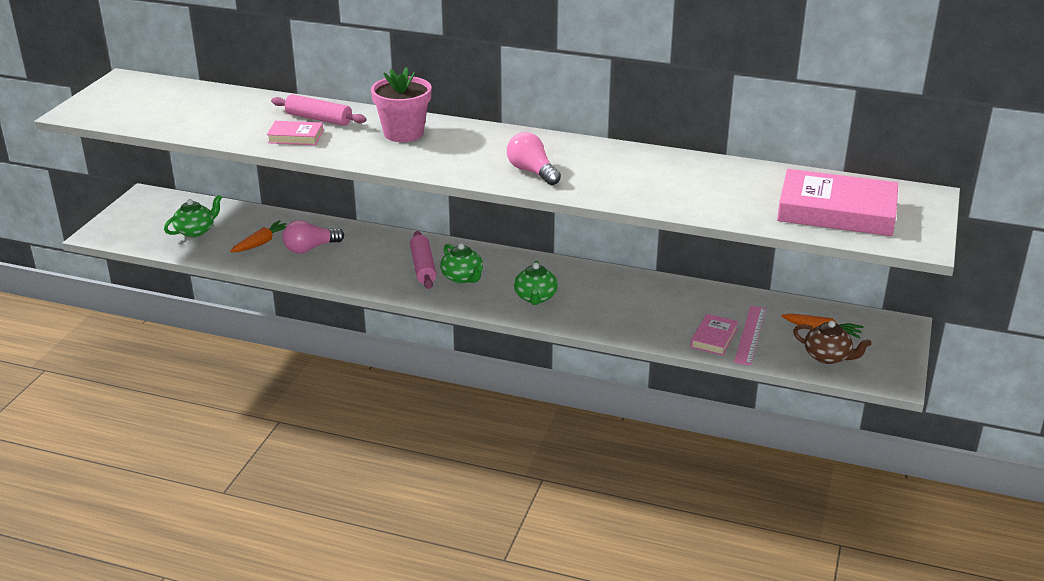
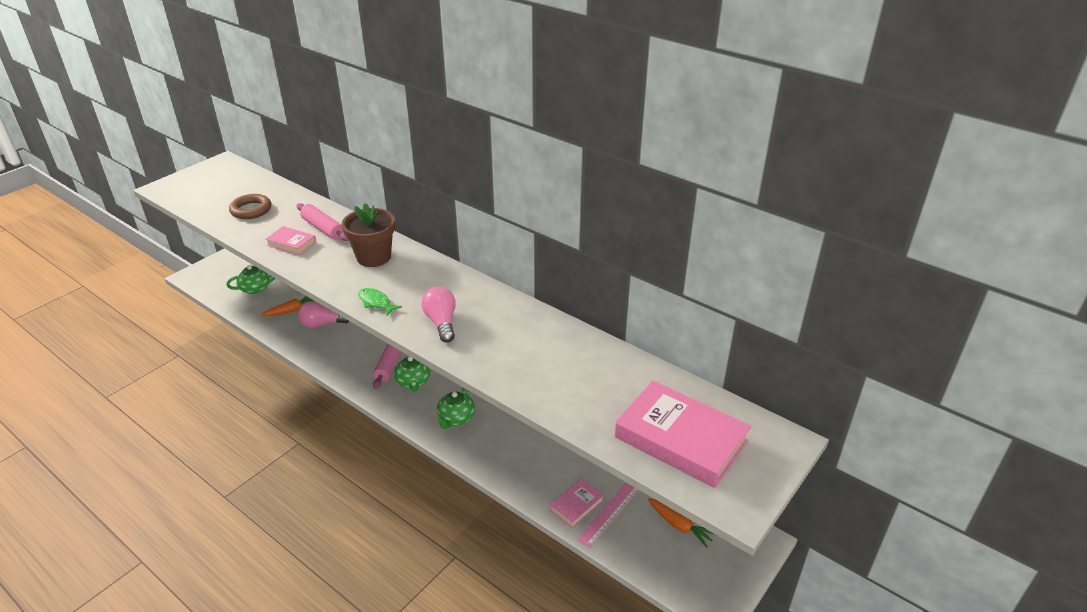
camera: 20 degrees right, 5 degrees up
pink flower pot [371,67,432,142] -> brown flower pot [342,203,395,267]
brown teapot [793,321,871,364] -> none
none -> brown ring [229,194,271,219]
none -> green fish [358,288,402,316]

